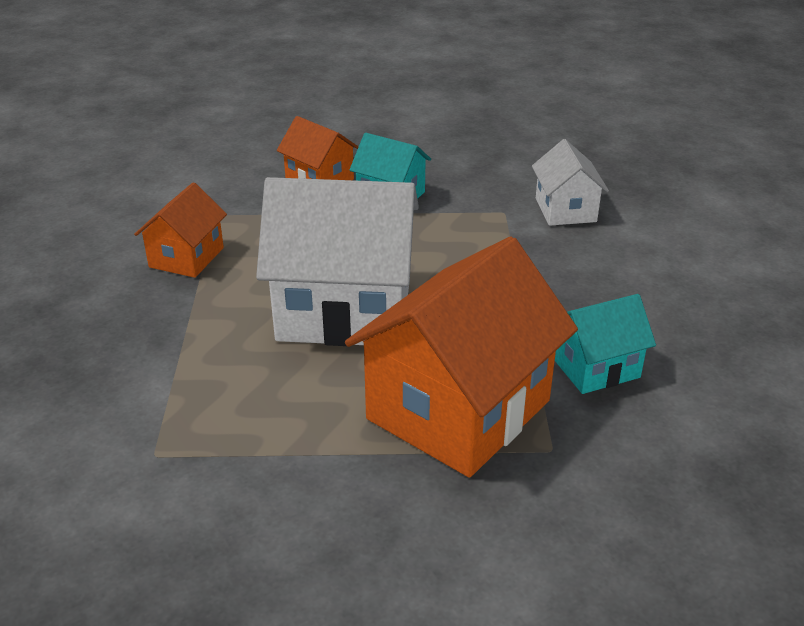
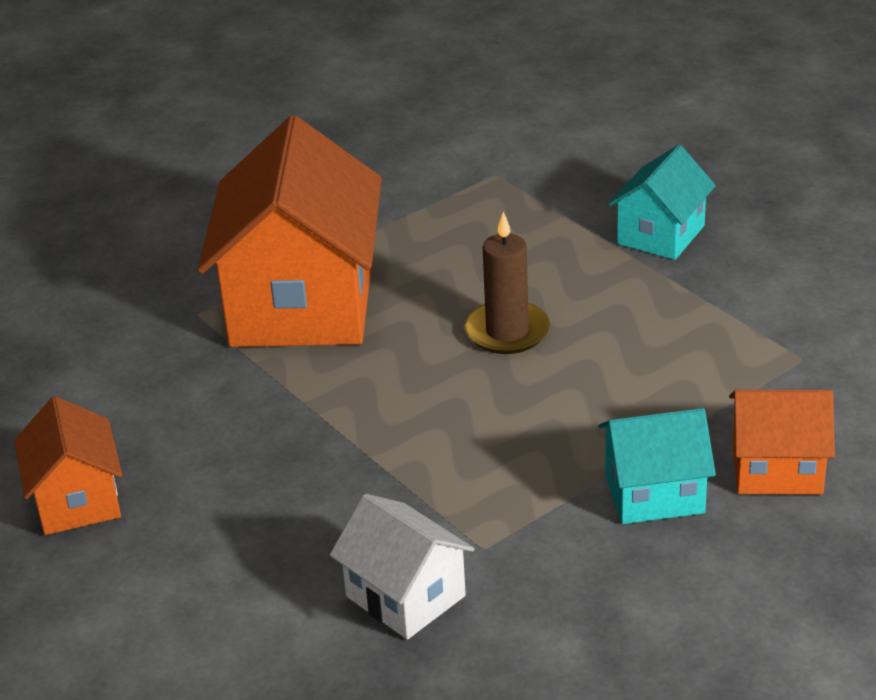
camera: 145 degrees right, 0 degrees up
orange house [134,182,227,278] -> orange house moved to [14,396,123,535]
white house [256,177,419,346] -> brown candle [465,211,550,354]
turquoise house [555,294,656,394] -> turquoise house moved to [608,145,716,260]

